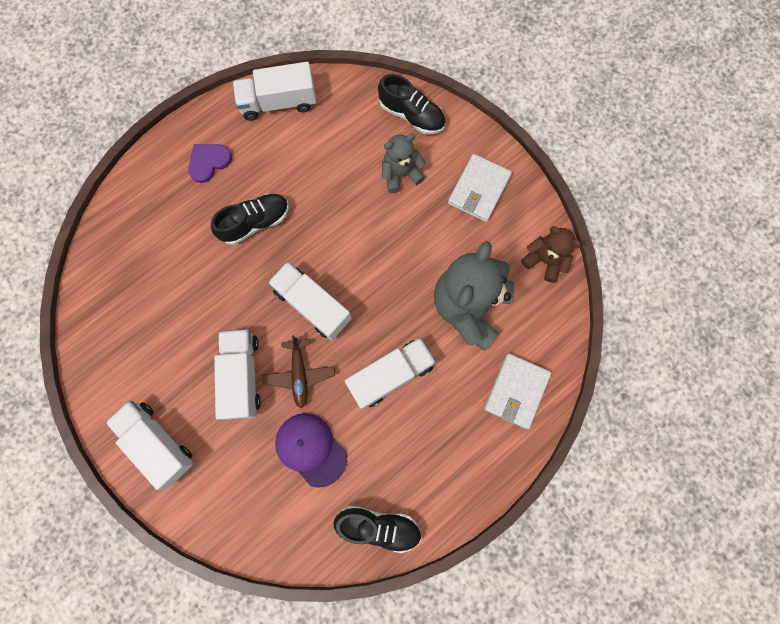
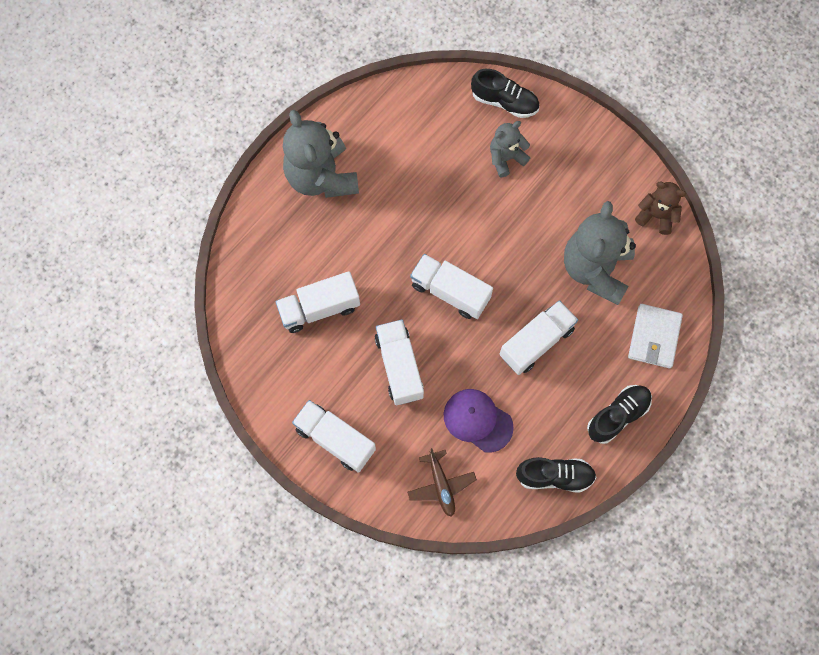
camera: 10 degrees left, 5 degrees down
purple heart [188,144,232,183] -> grey teddy bear [283,110,359,198]
black shoe [211,193,289,245] -> black shoe moved to [587,385,652,444]
white truck [233,62,317,121] -> white truck moved to [275,271,360,333]
brown plane [262,335,335,408] -> brown plane moved to [407,448,477,517]
white wallet [448,154,512,222] -> none

